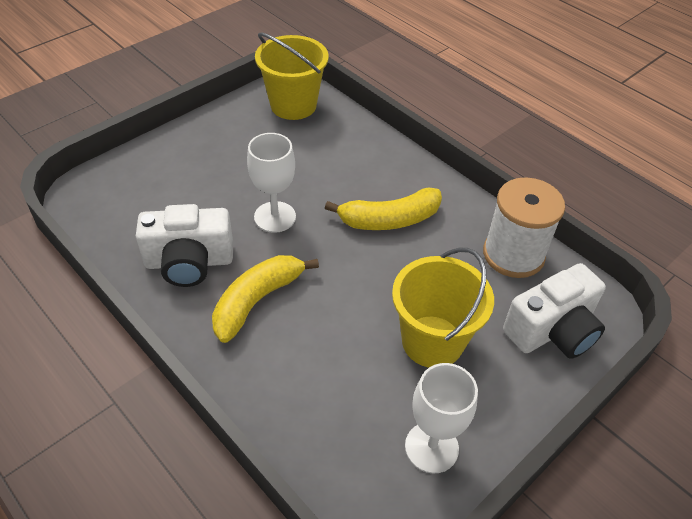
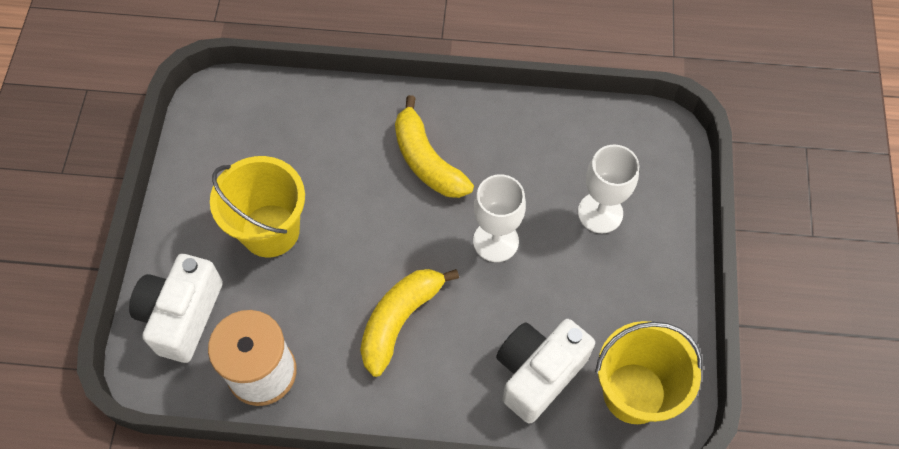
camera: 140 degrees right, 15 degrees up
white camera [136,204,233,287] -> white camera moved to [496,319,595,423]
yellow banana [212,255,319,343] -> yellow banana turned 150 degrees clockwise [395,95,474,198]
white goblet [405,363,478,473] -> white goblet moved to [578,145,639,233]

